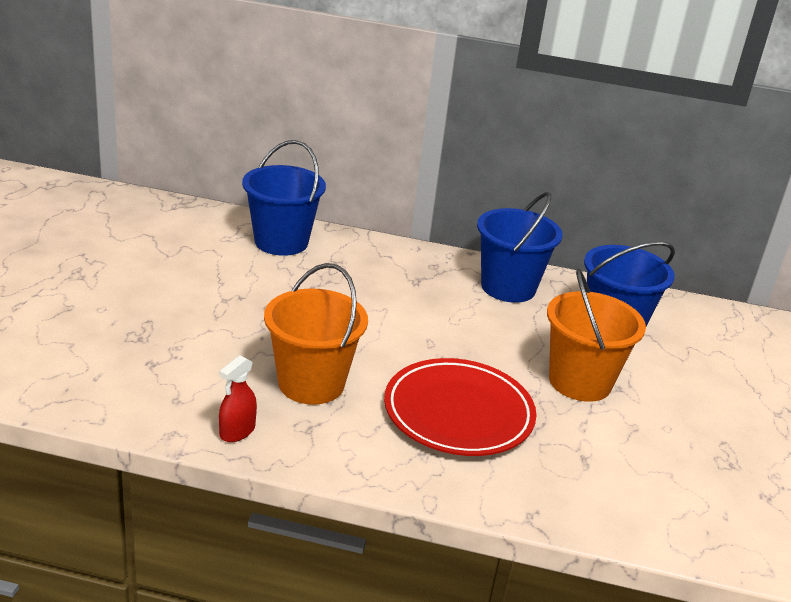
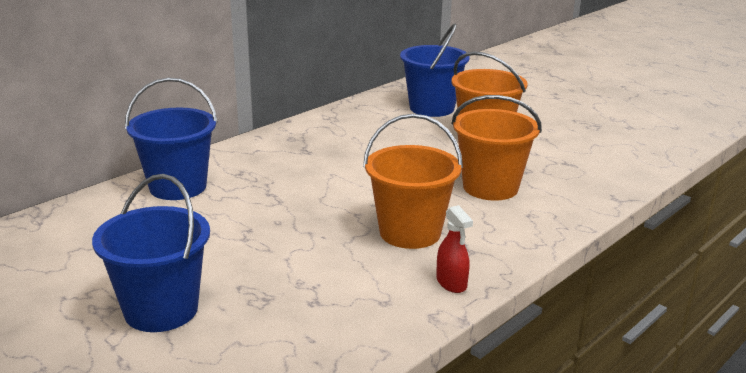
camera: 55 degrees left, 5 degrees down
red plate [384,358,536,456] -> orange bucket [452,95,542,201]
blue bucket [477,192,563,303] -> blue bucket moved to [92,174,210,332]

